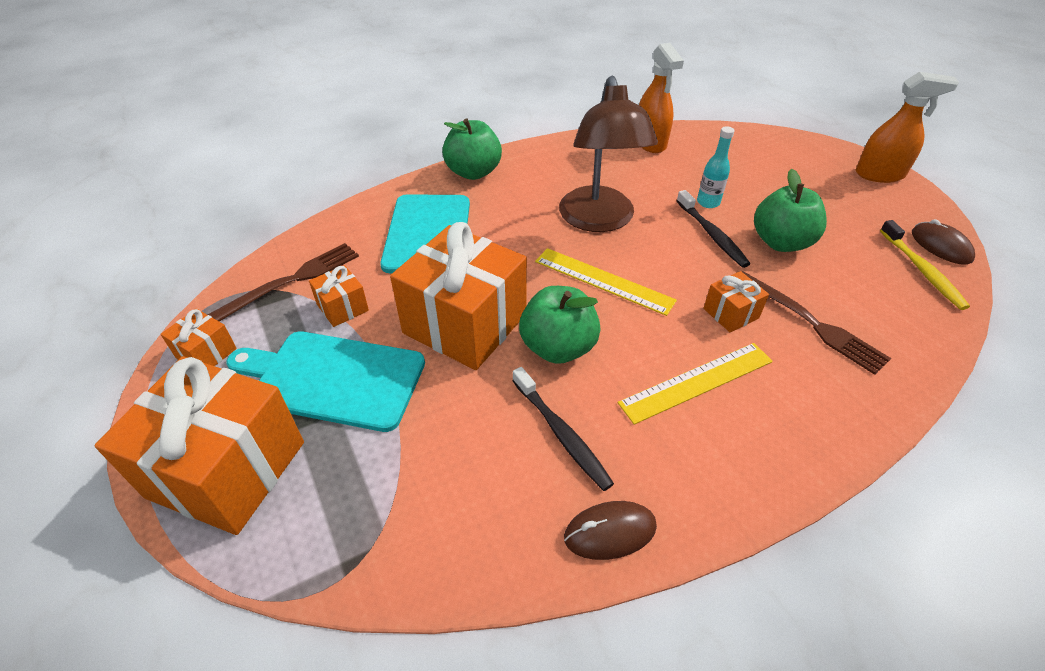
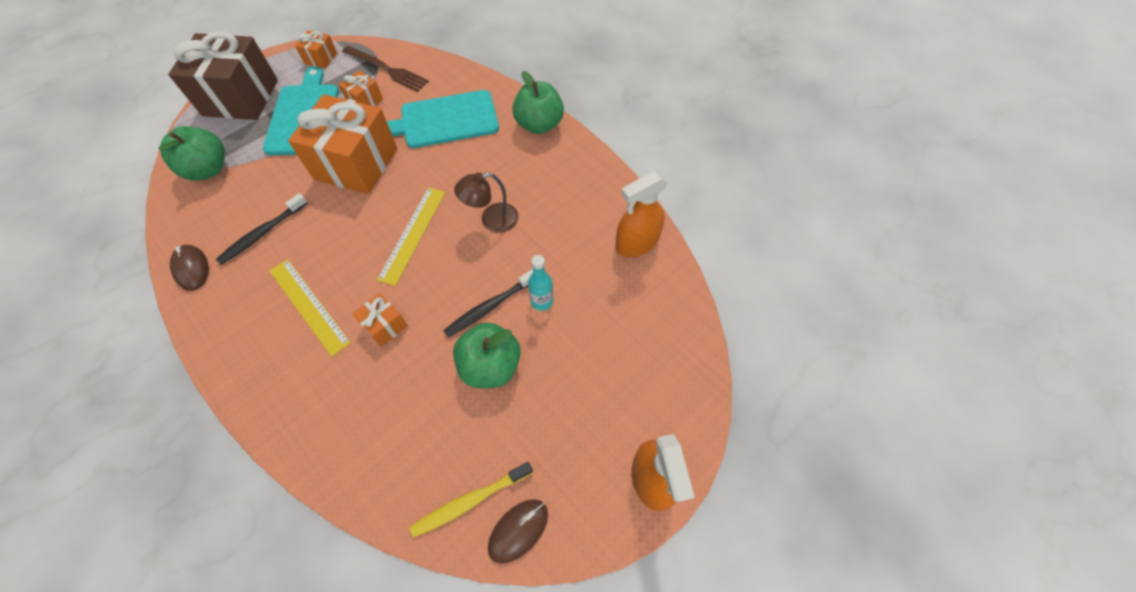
camera: 75 degrees right, 15 degrees up
orange gift [94,356,304,535] -> brown gift [168,31,278,120]
green apple [519,286,601,364] -> green apple moved to [158,126,225,180]
brown lamp [559,76,658,232] -> brown lamp [454,172,518,233], size x0.55
brown fork [742,271,891,375] -> none

